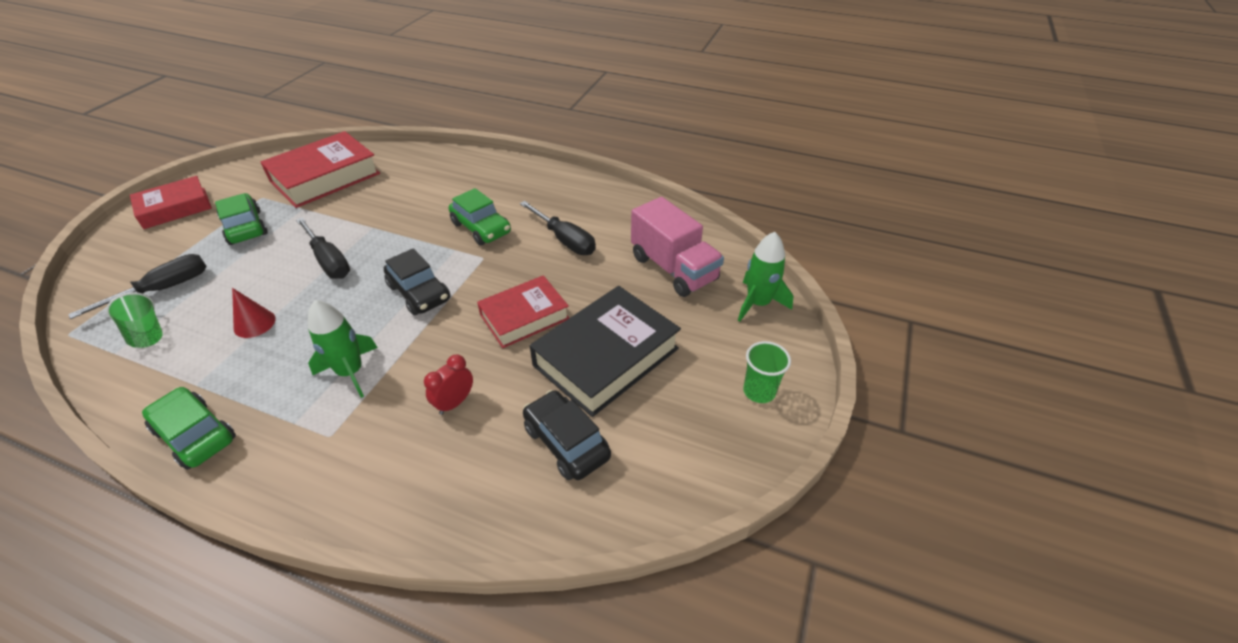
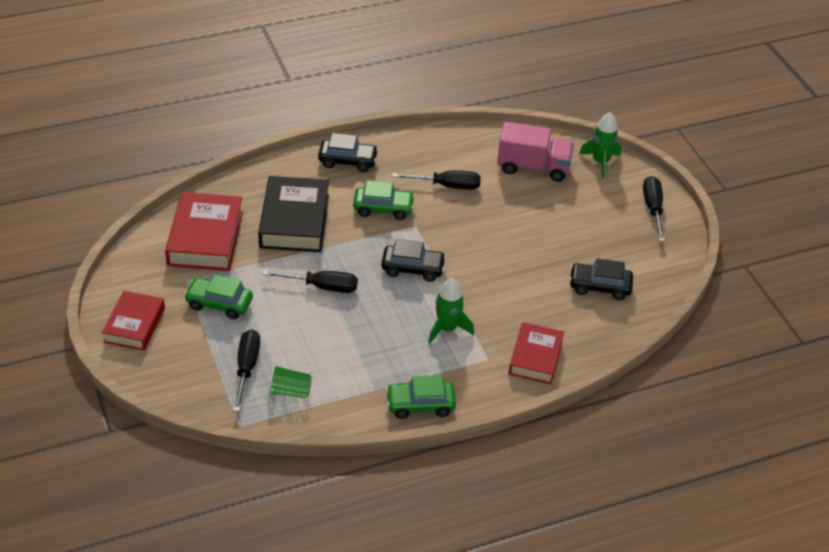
camera: 45 degrees left, 0 degrees up
red cone [232,288,276,338] -> none
red clock [424,354,473,415] -> none
red book [477,275,569,348] -> red book moved to [509,322,564,384]
black book [530,286,681,417] -> black book moved to [258,176,329,252]
green cup [743,341,791,403] -> black screwdriver [643,176,665,242]
none -> black car [318,133,379,172]

